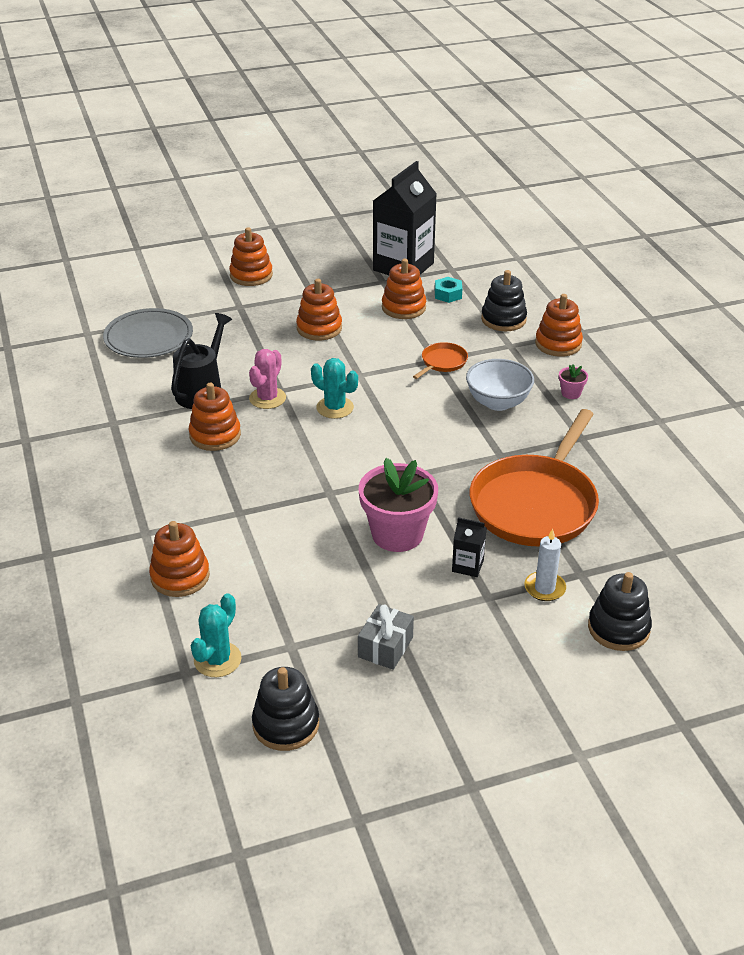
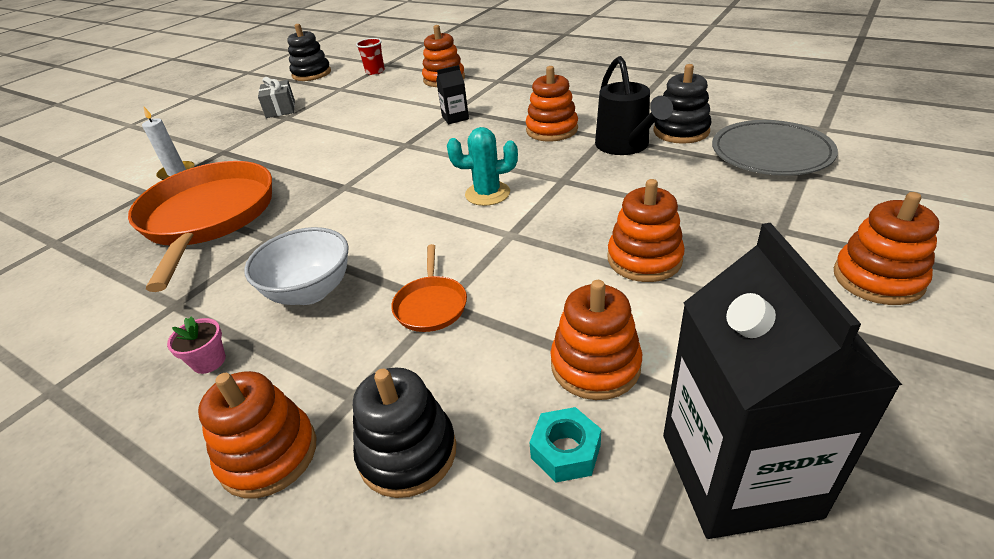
camera: 145 degrees right, 0 degrees up
turquoise cactus [191,593,242,677] -> red cup [356,38,385,75]
pink cactus [249,349,286,409] -> none
pink flower pot [358,458,438,552] -> none
black carton [452,517,487,577] -> black carton moved to [436,65,469,124]
black stacking toy [588,572,652,651] -> black stacking toy moved to [653,64,712,144]

